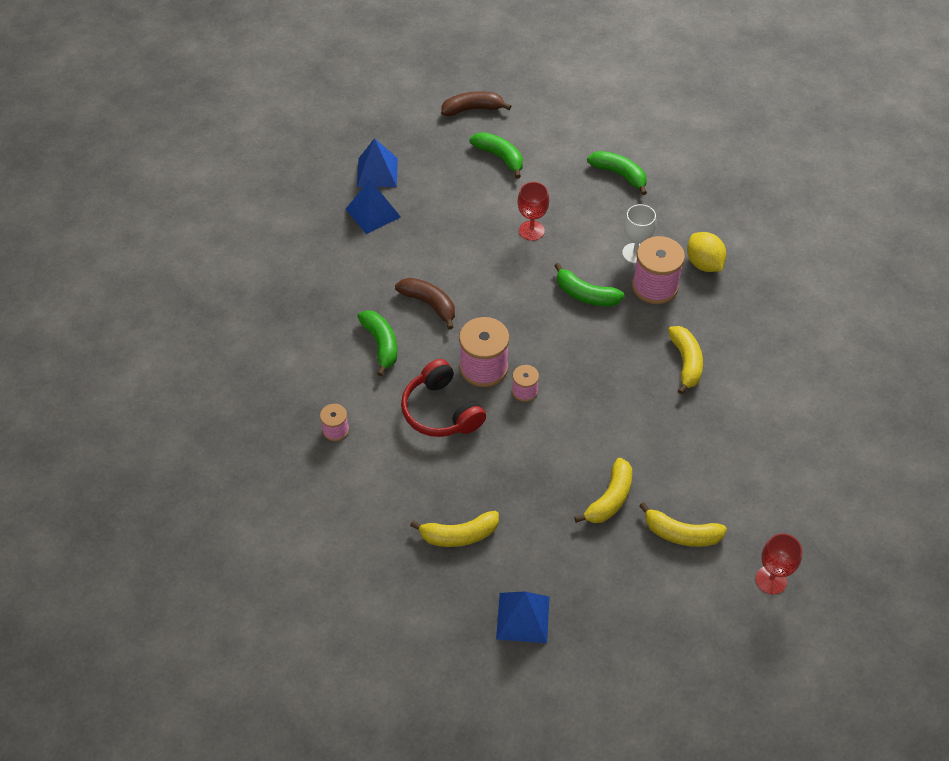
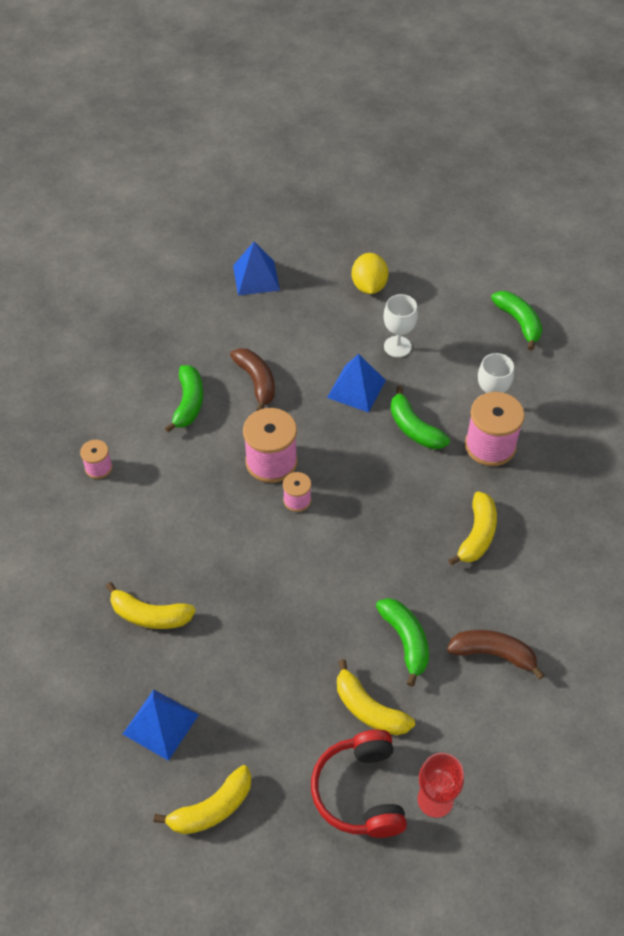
camera: 25 degrees right, 0 degrees up
blue pyramid [357,138,398,187] -> blue pyramid moved to [327,354,386,413]
red headphones [401,359,486,437] -> red headphones moved to [311,730,407,838]
brown banana [441,91,511,116] -> brown banana moved to [447,630,545,680]
green banana [469,132,523,179] -> green banana moved to [376,598,429,687]
red goblet [518,182,549,241] -> white goblet [384,294,418,357]
yellow banana [574,458,632,523] -> yellow banana moved to [154,765,252,834]
yellow lemon [687,232,727,272] -> yellow lemon moved to [352,253,388,294]

